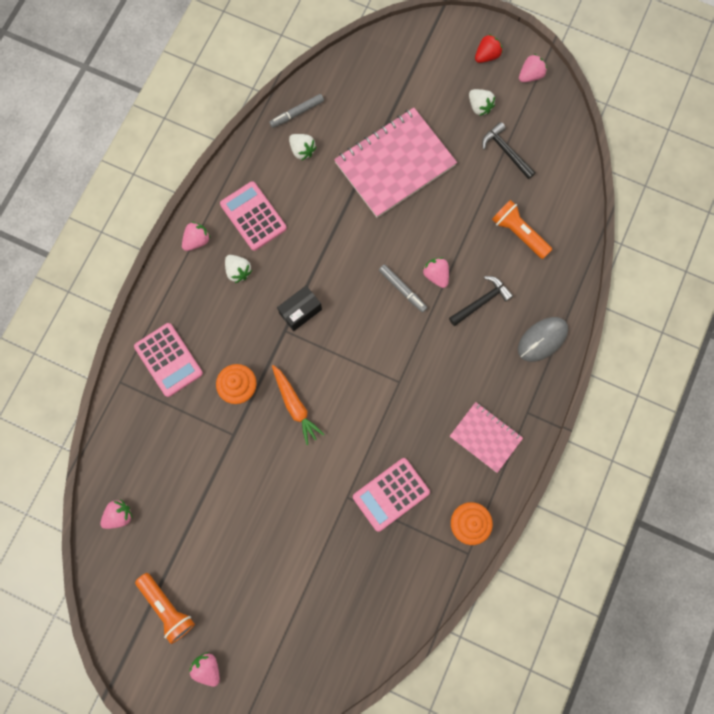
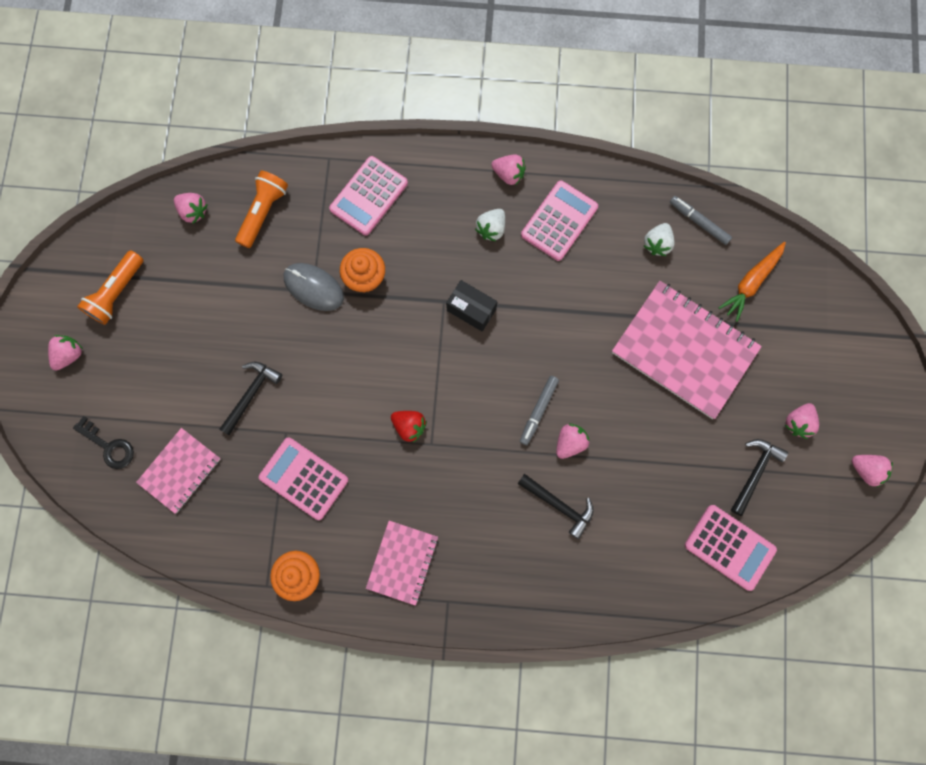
camera: 70 degrees right, 0 degrees up
orange carrot [272,365,325,445] -> orange carrot moved to [719,242,786,322]
white strawberry [469,89,495,116] -> pink strawberry [785,403,819,439]
red strawberry [475,34,502,63] -> red strawberry moved to [391,411,427,443]
orange flashlight [492,200,552,259] -> orange flashlight moved to [235,171,288,248]
grey mouse [518,317,568,362] -> grey mouse moved to [284,263,344,311]
none -> black key [73,416,134,469]
none -> pink notebook [136,428,220,514]
none -> black hammer [219,362,282,435]
none -> pink calculator [685,505,777,591]

